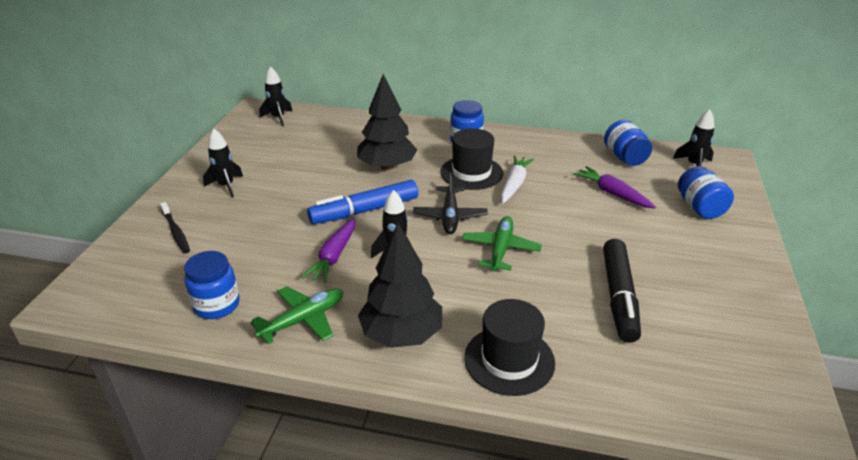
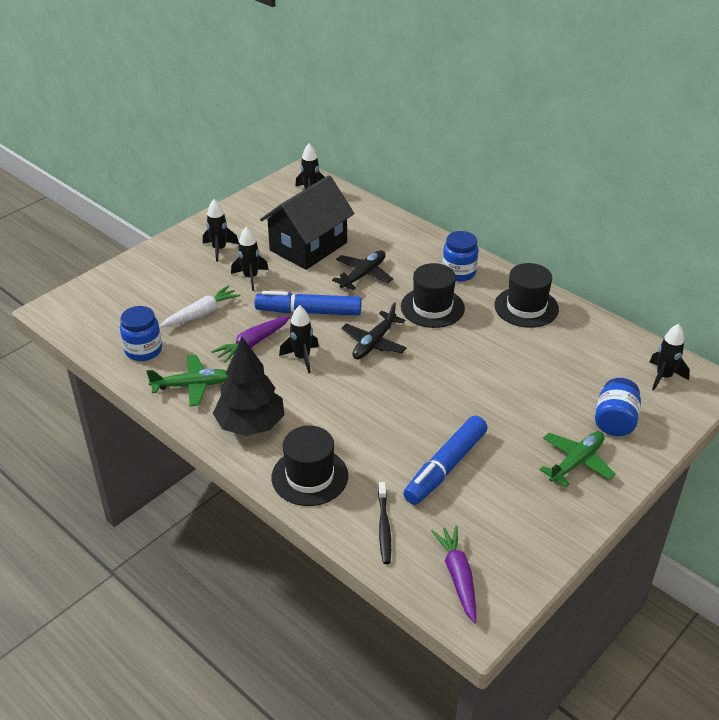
camera: 30 degrees right, 5 degrees up
black toothbrush [160,202,190,254] -> black toothbrush moved to [378,482,391,564]
black tree [357,74,417,170] -> black plane [332,250,393,290]
green plane [462,216,542,272] -> green plane moved to [539,431,616,487]
white carrot [501,155,534,203] -> white carrot moved to [160,285,240,328]
purple carrot [573,166,656,208] -> purple carrot moved to [431,525,476,623]
black marker [603,239,641,343] -> blue marker [403,416,487,505]
blue jar [604,120,652,166] -> none
none -> black rocket [231,226,269,291]
none -> black house [260,175,355,270]
none -> black hat [494,263,559,328]

